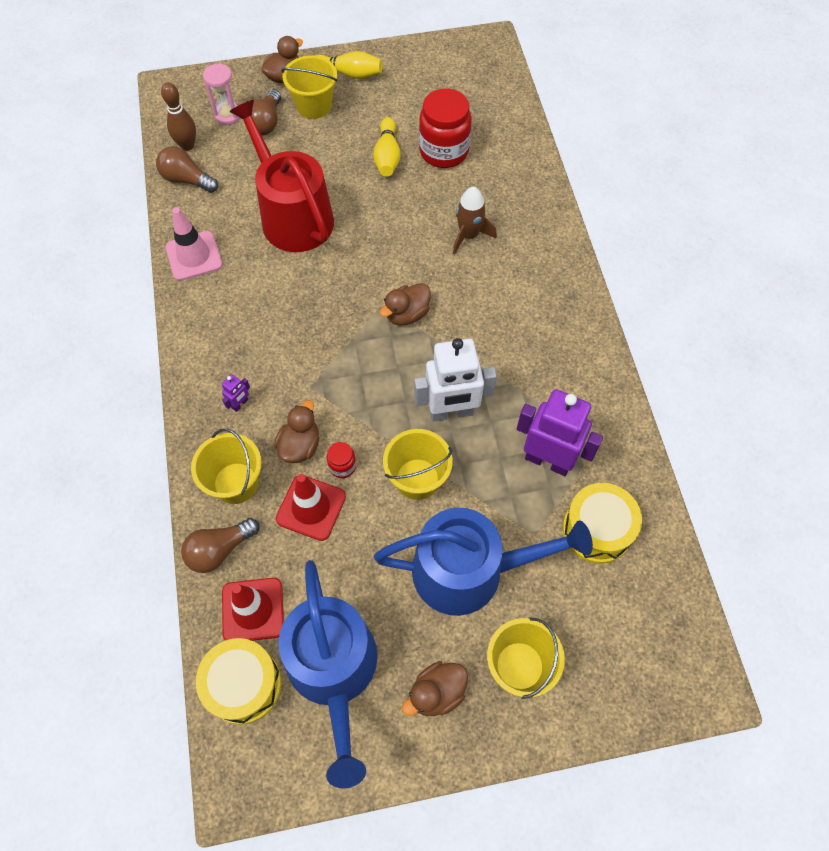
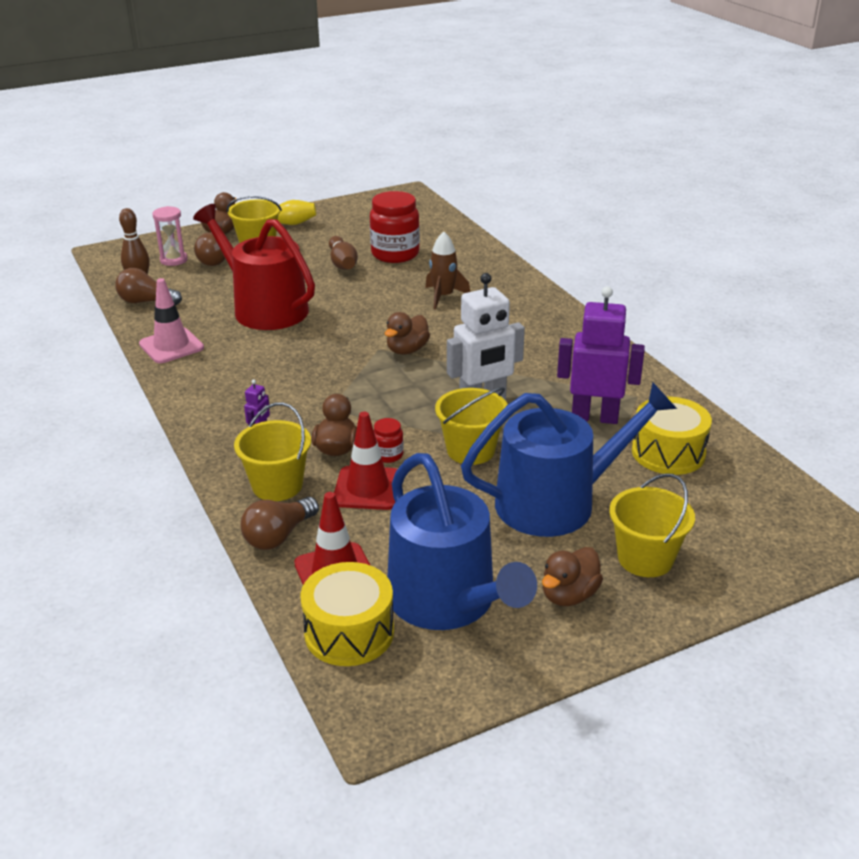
camera: 15 degrees left, 30 degrees down
yellow bowling pin [373,117,401,176] -> brown bowling pin [329,236,358,270]

